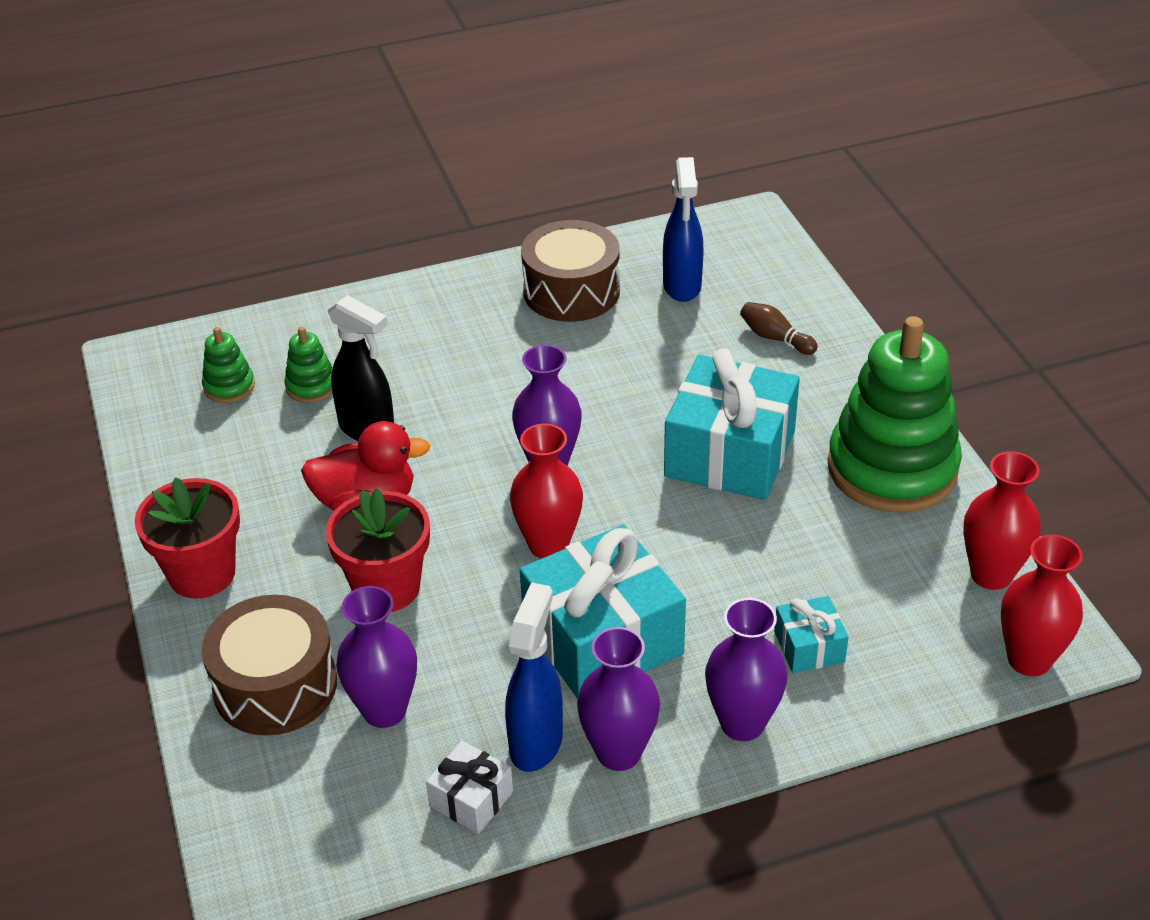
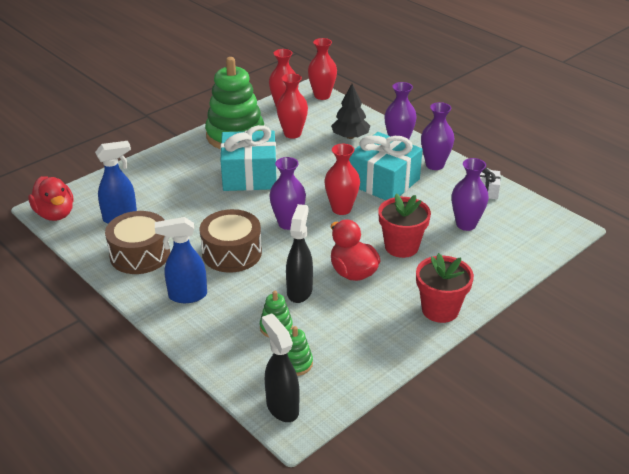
camera: 115 degrees left, 5 degrees down
brown drum [201,595,337,736] -> brown drum moved to [200,209,262,273]
blue spray bottle [505,582,563,772] -> blue spray bottle moved to [155,217,207,303]
brown bowling pin [740,302,818,355] -> none
turquoise gift [774,596,849,673] -> black tree [331,84,370,139]
none -> red duck [28,176,73,221]
none -> black spray bottle [262,313,300,422]
none -> red vase [276,73,308,139]

